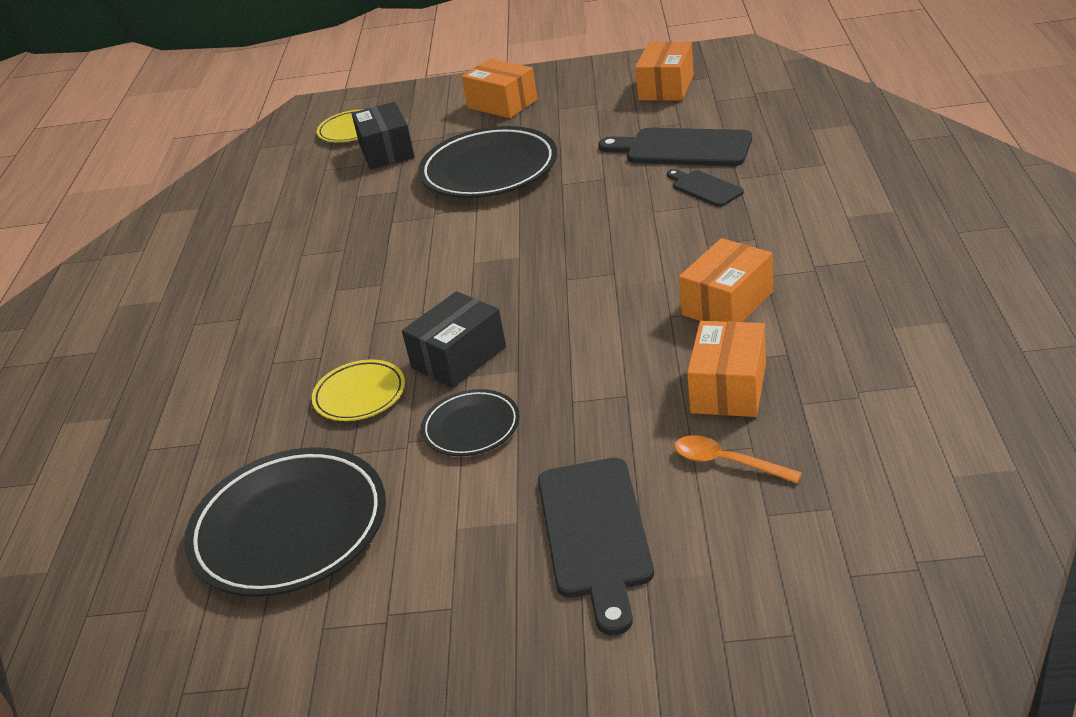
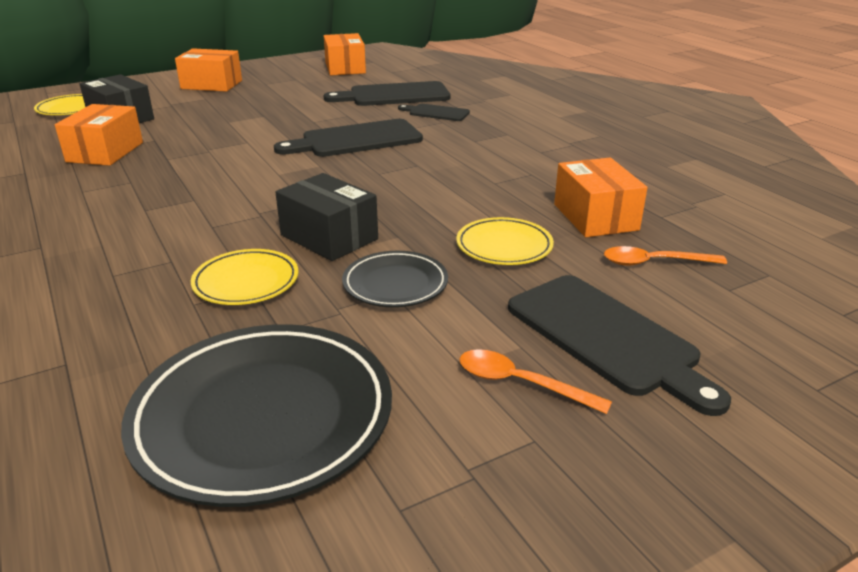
camera: 35 degrees left, 5 degrees down
black box [402,291,506,388] -> black box turned 60 degrees counterclockwise [275,173,378,261]
black plate [418,126,557,198] -> none
orange box [679,238,773,322] -> orange box moved to [55,104,143,166]
none -> black cutting board [274,119,423,157]
none -> yellow plate [456,217,554,265]
none -> orange spoon [459,349,612,414]

